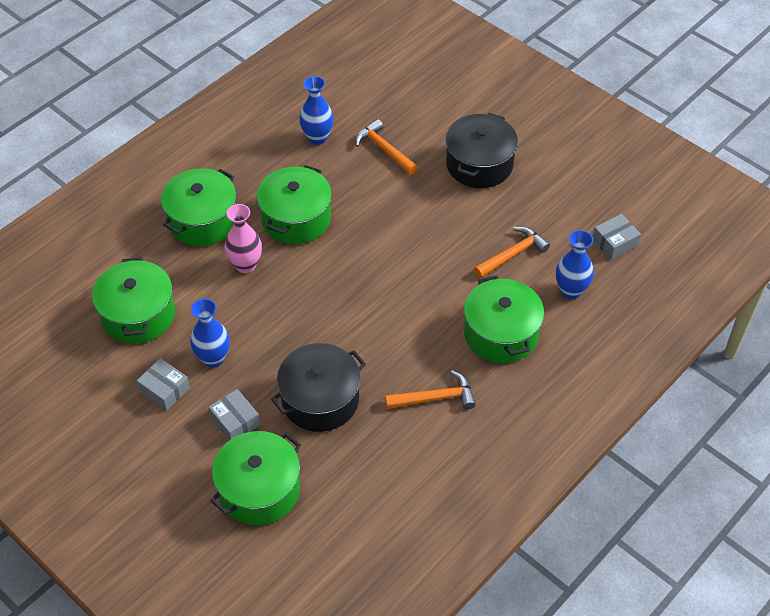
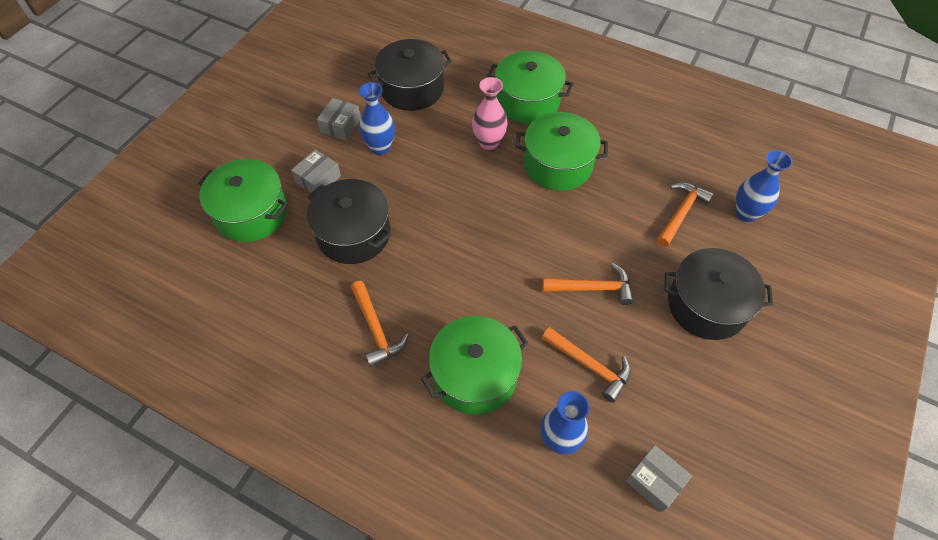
camera: 75 degrees right, 5 degrees up
green pot [92,257,175,344] -> black pot [368,39,452,111]
blue vase [299,76,334,145] -> blue vase moved to [736,150,792,222]
none -> orange hammer [542,263,634,305]

